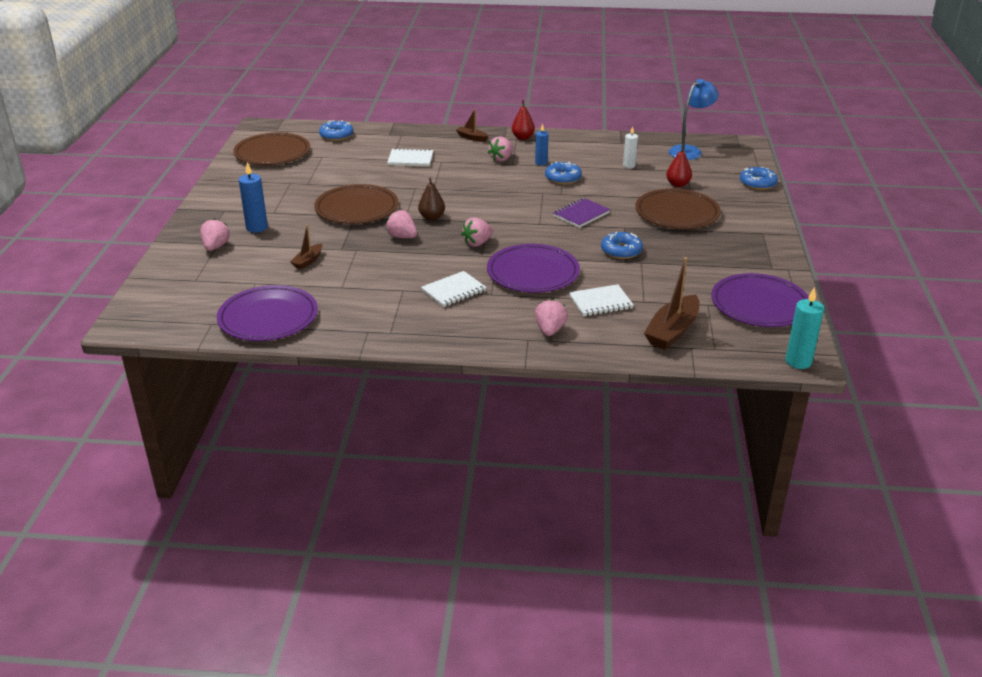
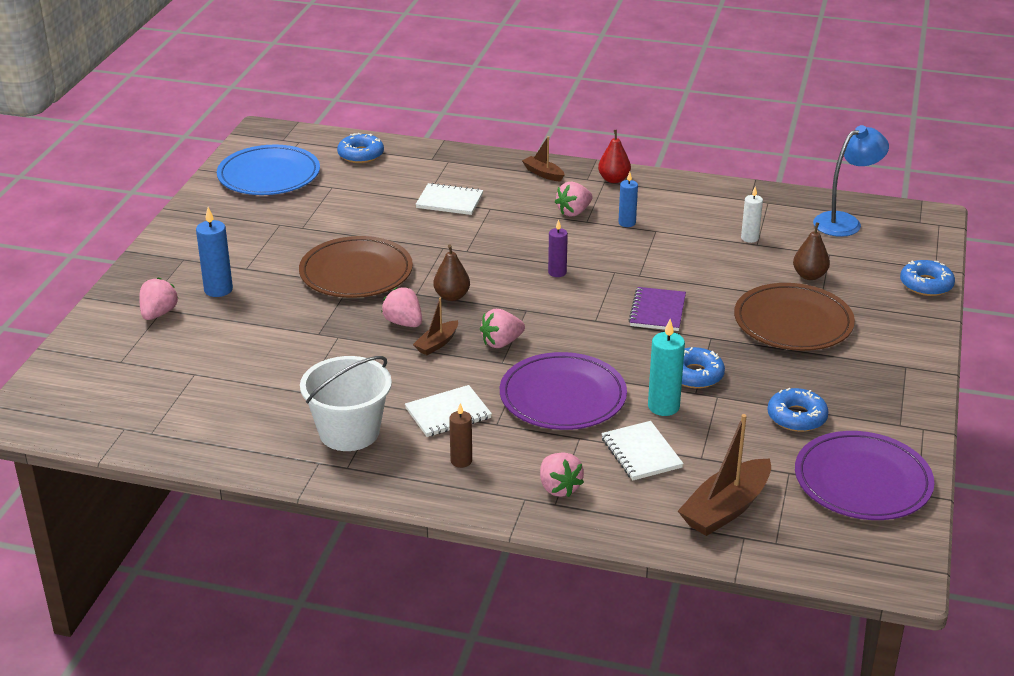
camera: 10 degrees right, 0 degrees up
purple plate [217,285,318,341] -> none
brown plate [233,133,310,165] -> blue plate [217,145,320,195]
brown boat [290,225,322,269] -> brown boat moved to [413,297,458,355]
pink strawberry [535,299,568,336] -> pink strawberry turned 135 degrees clockwise [540,452,584,497]
blue donut [545,162,582,184] -> blue donut moved to [767,388,829,432]
purple notebook [553,198,610,228] -> purple notebook turned 45 degrees counterclockwise [629,287,686,331]
white notebook [569,284,634,317] -> white notebook turned 75 degrees clockwise [601,421,684,480]
red pear [666,145,692,187] -> brown pear [793,222,830,280]
turquoise candle [785,287,824,369] -> turquoise candle moved to [648,319,685,416]
none -> white bucket [300,356,392,451]
none -> brown candle [449,403,472,468]
none -> purple candle [548,219,568,277]

